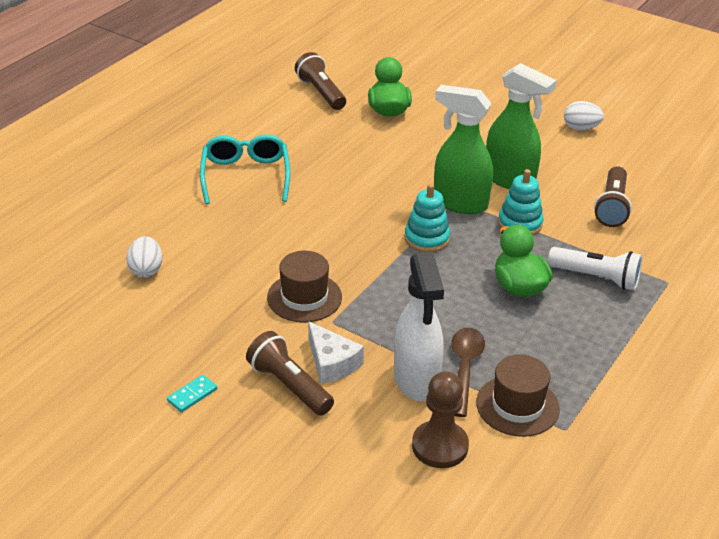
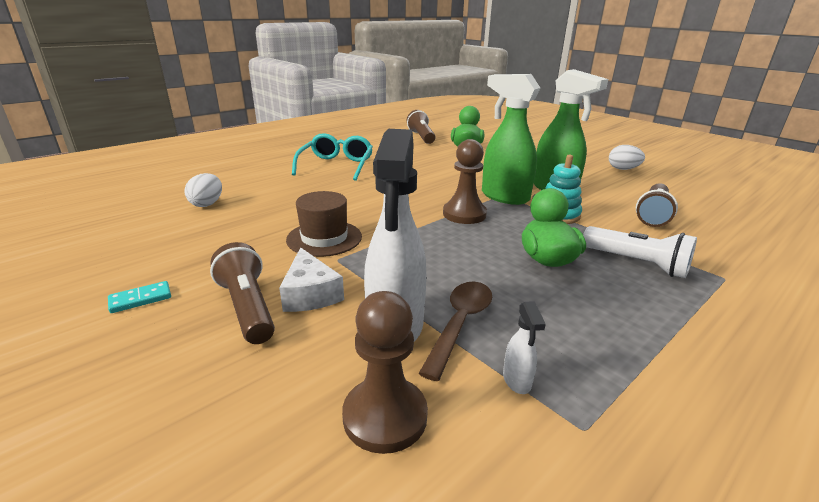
camera: 15 degrees right, 10 degrees down
turquoise stacking toy [404,184,450,252] -> brown pawn [443,139,487,224]
brown hat [476,355,560,437] -> white spray bottle [503,301,546,394]

